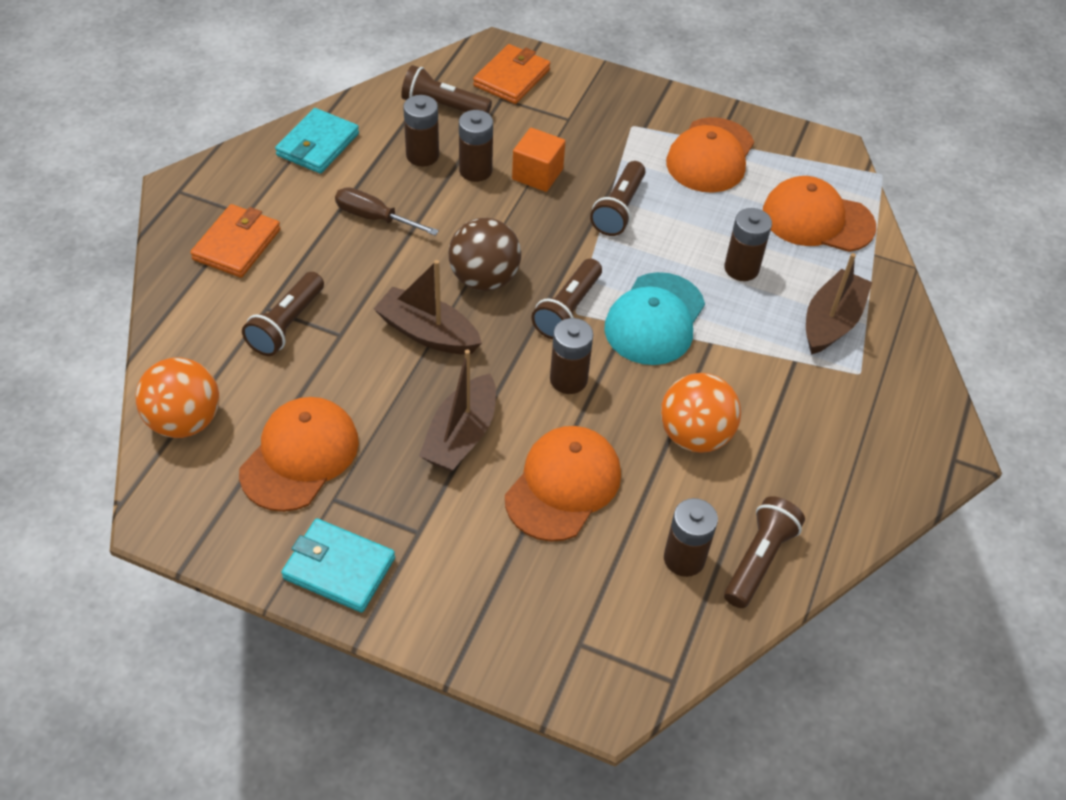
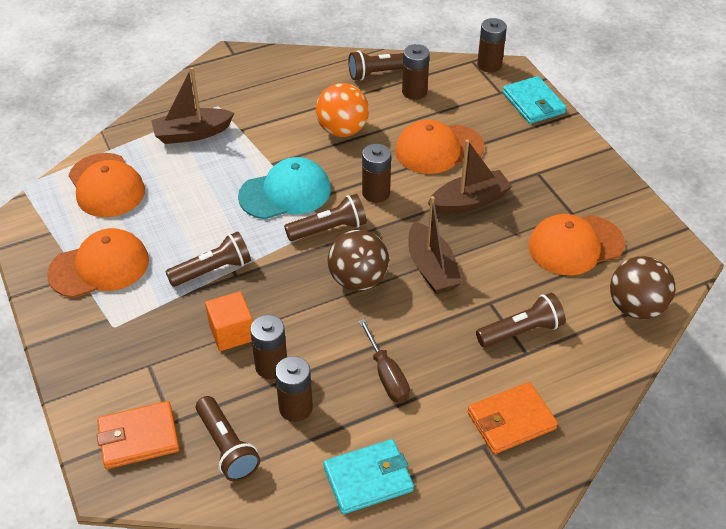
camera: 135 degrees left, 5 degrees down
orange ball [136,357,219,438] -> brown ball [610,256,675,319]
turquoise wallet [281,519,395,613] -> turquoise wallet moved to [503,76,567,124]
brown battery [724,208,772,281] -> brown battery moved to [477,18,507,72]

